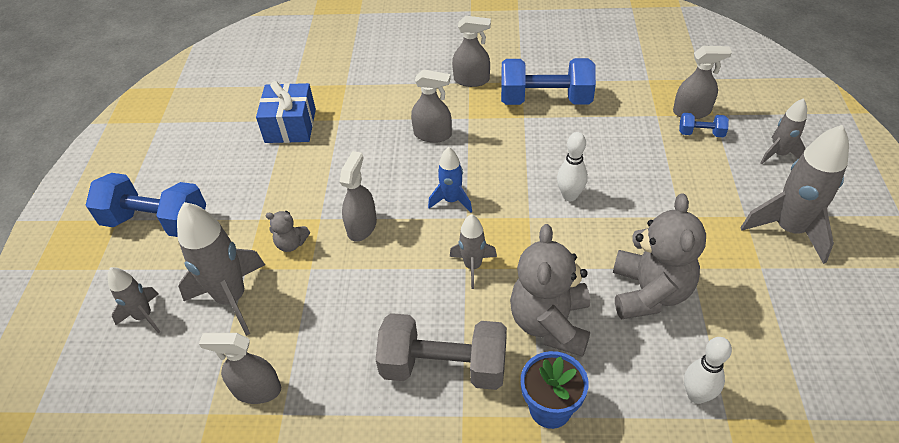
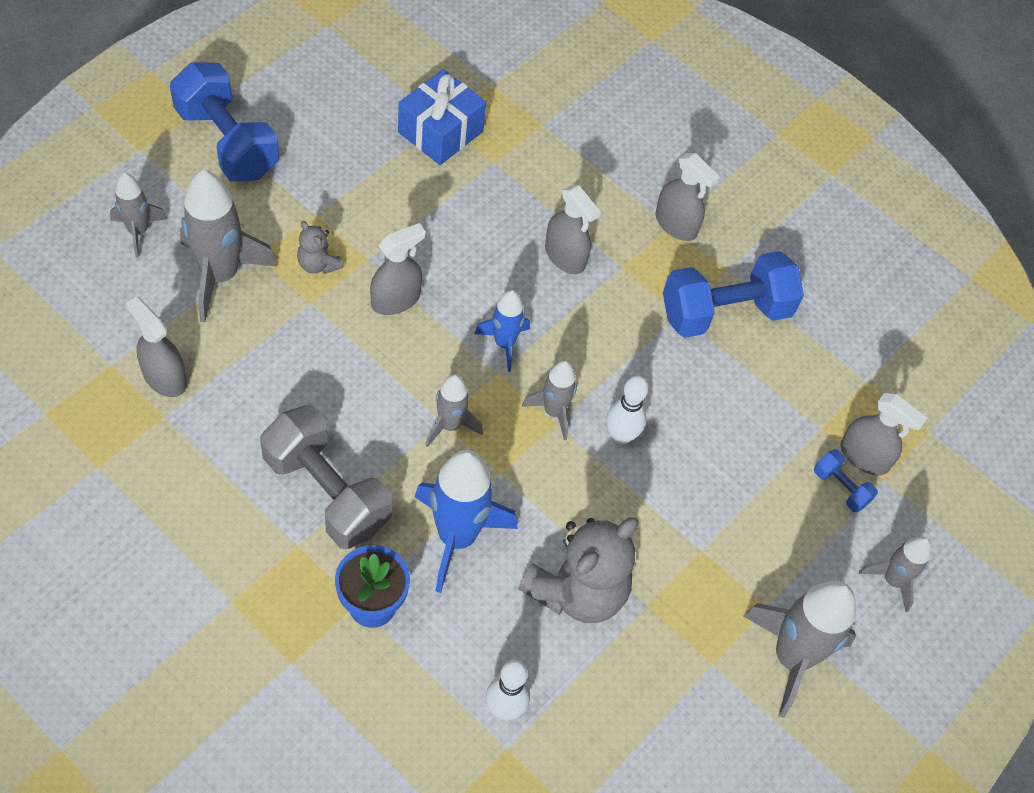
camera: 30 degrees right, 10 degrees up
blue dumbbell [501,58,596,105] -> blue dumbbell turned 60 degrees counterclockwise [663,251,804,338]
grey teddy bear [510,224,590,357] -> blue rocket [414,450,518,593]
none -> grey rocket [522,361,577,440]

